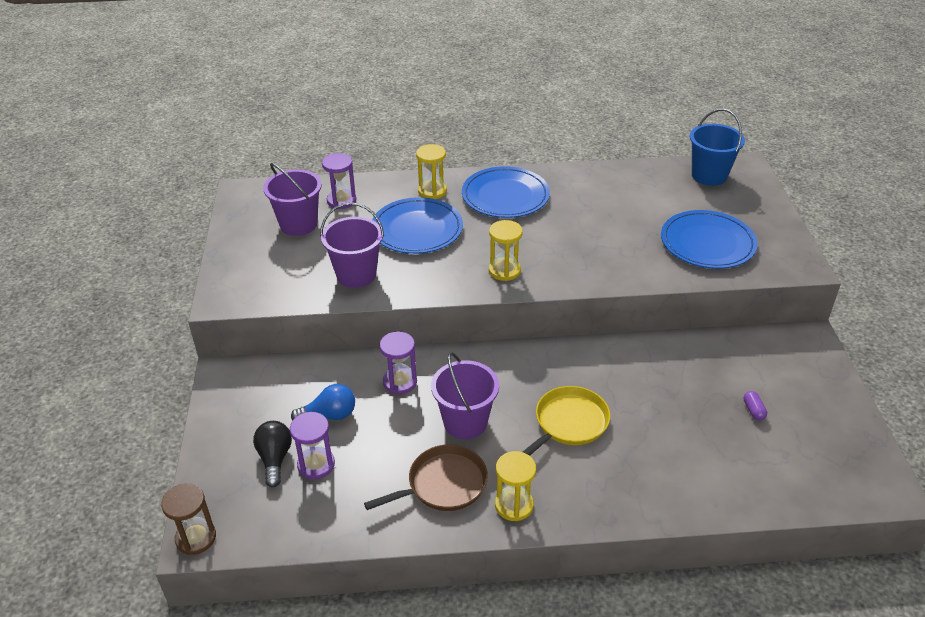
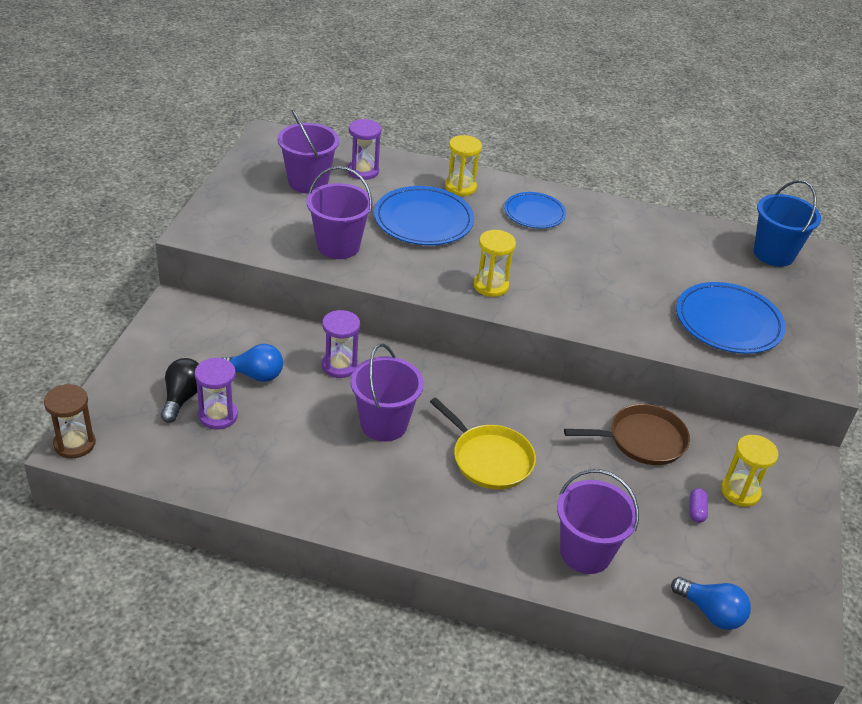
camera: 15 degrees right, 0 degrees up
brown pan [364,444,488,511] -> brown pan moved to [564,404,690,465]
blue plate [462,166,550,218] -> blue plate [504,192,566,228], size x0.63
yellow hourglass [495,451,536,521] -> yellow hourglass moved to [721,435,778,507]
yellow pan [523,386,610,456] -> yellow pan turned 75 degrees clockwise [430,398,536,490]
none -> purple bucket [557,469,639,574]
none -> blue light bulb [671,577,751,630]

